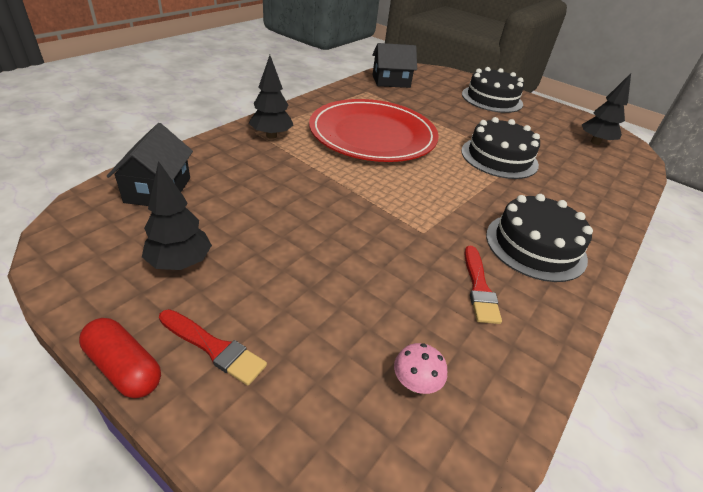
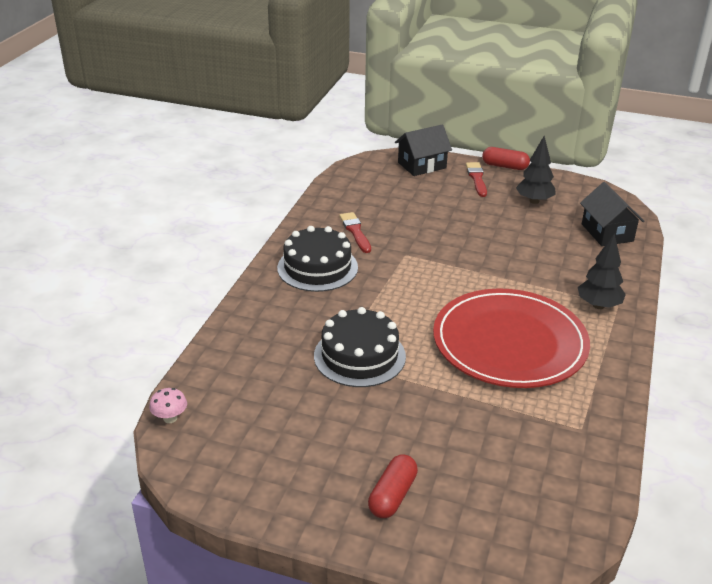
camera: 165 degrees right, 5 degrees down
red brush [159,309,267,386] -> red brush turned 75 degrees clockwise [466,162,487,197]
black house [372,43,417,88] -> black house moved to [395,124,452,176]
pink mushroom [394,343,447,394] -> pink mushroom moved to [149,388,187,423]
black cake [462,67,524,113] -> red capsule [368,454,418,518]
black tree [582,73,631,145] -> none

